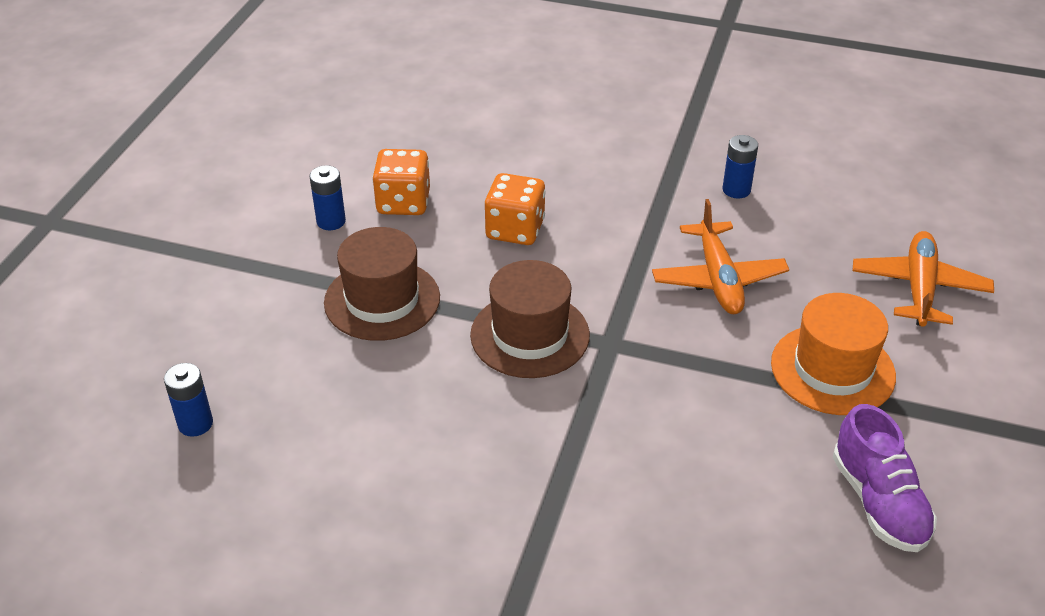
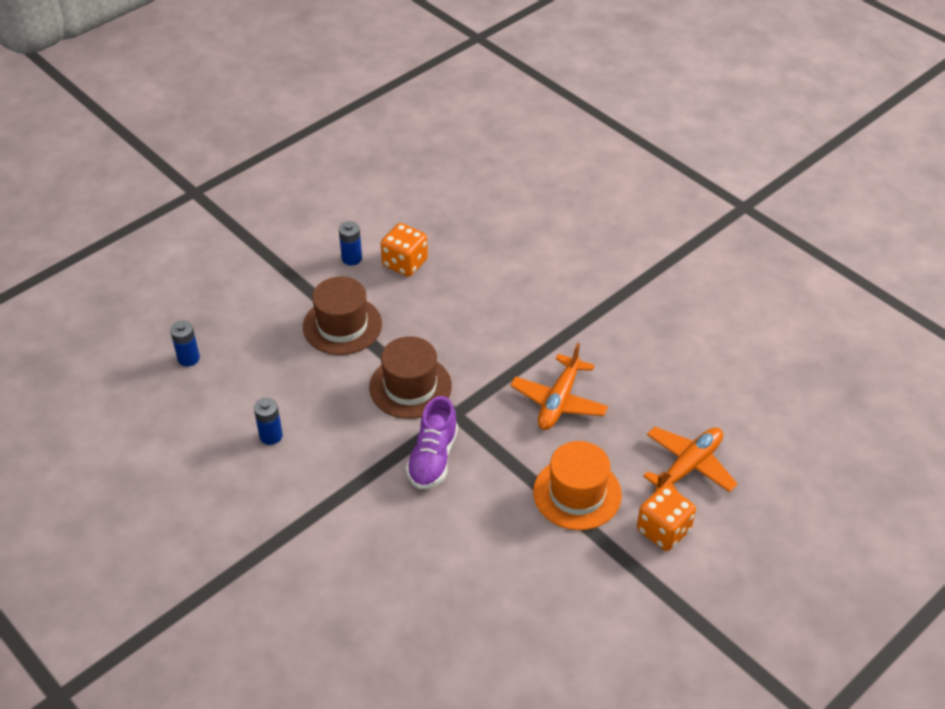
camera: 30 degrees right, 5 degrees up
orange dice [485,173,546,245] -> orange dice moved to [637,485,696,551]
blue battery [723,135,758,199] -> blue battery moved to [254,398,283,445]
purple shoe [833,404,937,552] -> purple shoe moved to [406,396,458,489]

